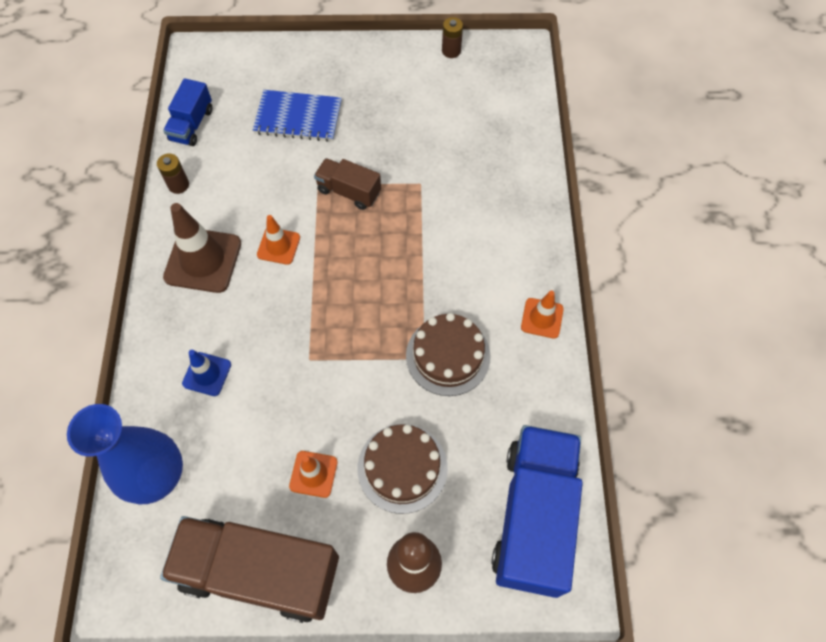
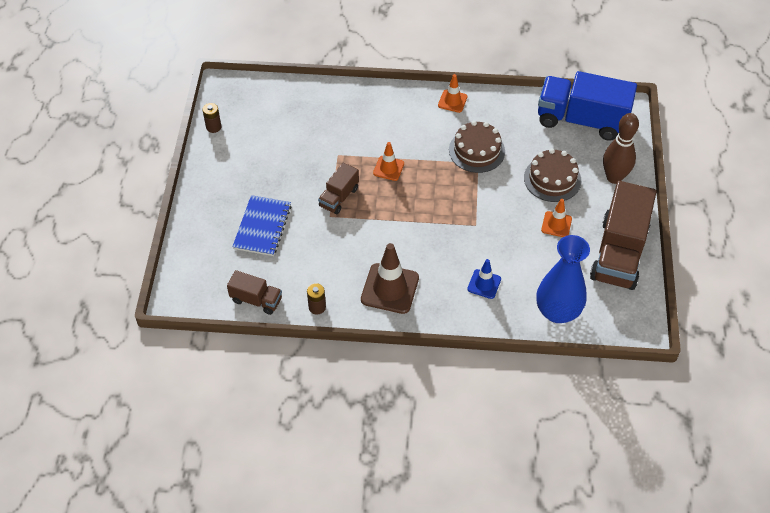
camera: 85 degrees left, 10 degrees down
blue truck [163,78,212,146] -> brown truck [227,270,282,315]
orange traffic cone [257,215,300,265] -> orange traffic cone moved to [373,142,404,181]

